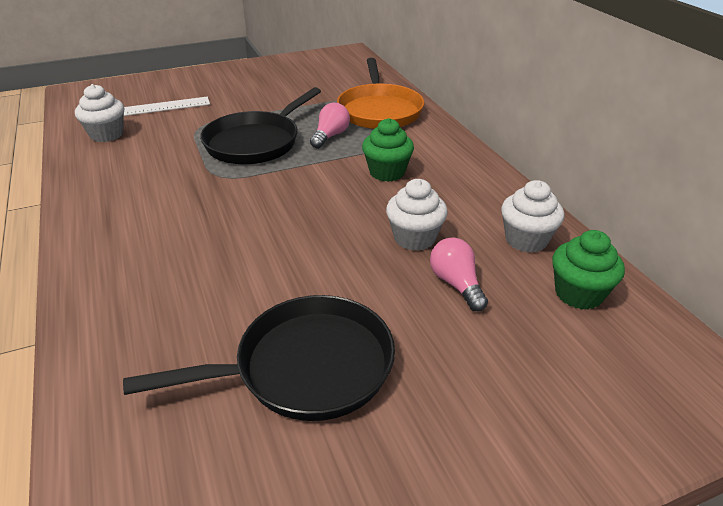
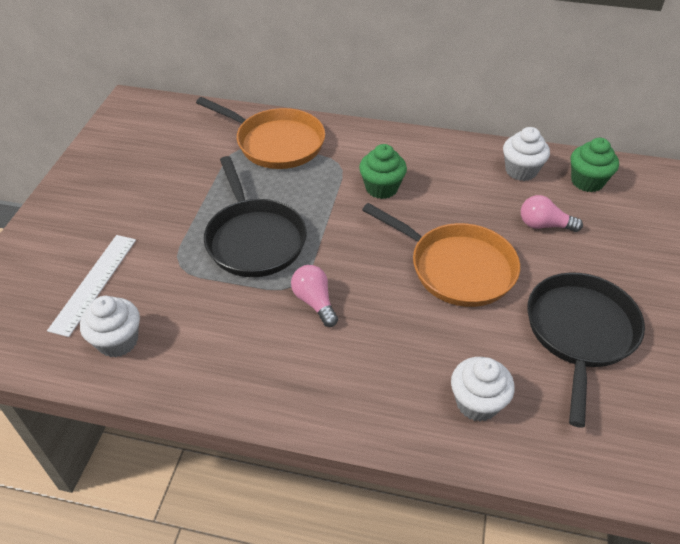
camera: 55 degrees left, 10 degrees up
pink light bulb [310,103,350,149] -> pink light bulb moved to [291,265,338,327]
white cupcake [386,179,448,251] -> white cupcake moved to [451,357,515,422]
none -> orange pan [362,203,520,307]

